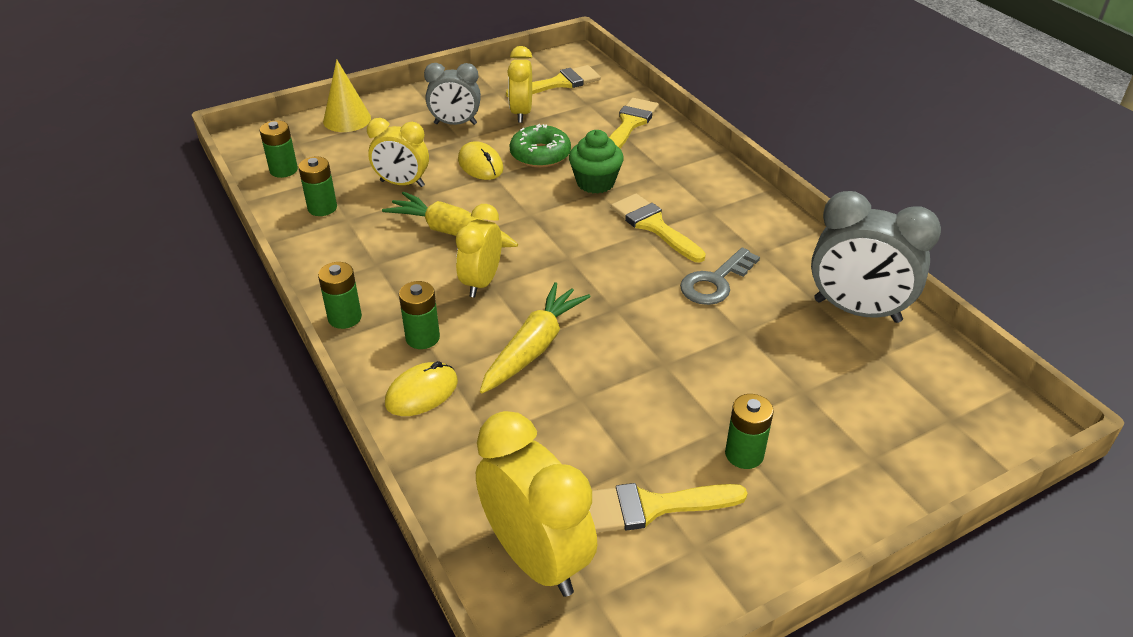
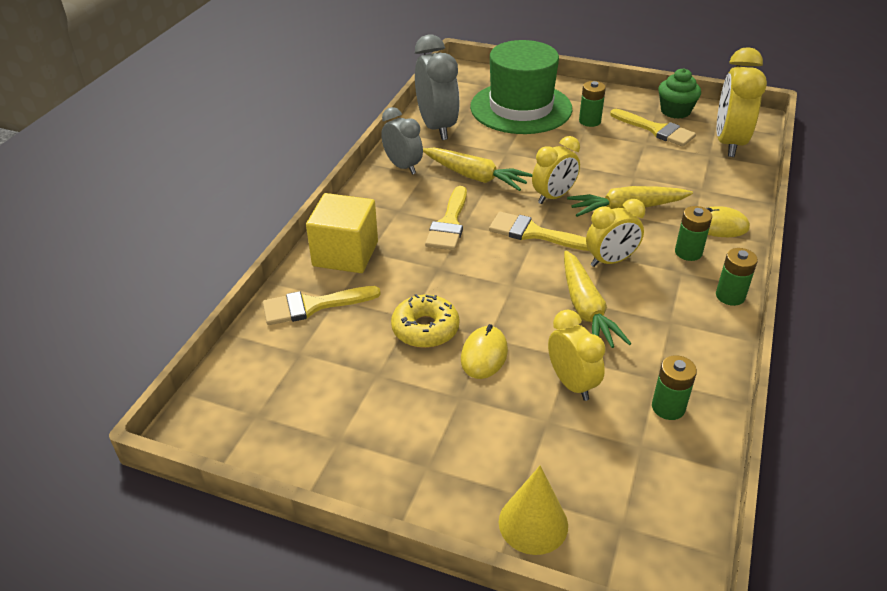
camera: 130 degrees left, 0 degrees up
green battery [259,120,298,178] -> none
grey clock [424,63,481,125] -> grey clock moved to [381,107,423,175]
yellow brush [506,65,601,97] -> yellow brush moved to [489,212,589,251]
yellow clock [507,46,532,123] -> yellow clock moved to [532,136,580,204]
green donut [510,124,571,168] -> yellow donut [391,294,459,348]
green cupcake [569,130,624,193] -> green cupcake moved to [658,68,701,119]
grey key [680,248,760,305] -> yellow carrot [423,148,533,191]
none -> yellow cube [306,193,378,273]
none -> green hat [470,40,572,134]

